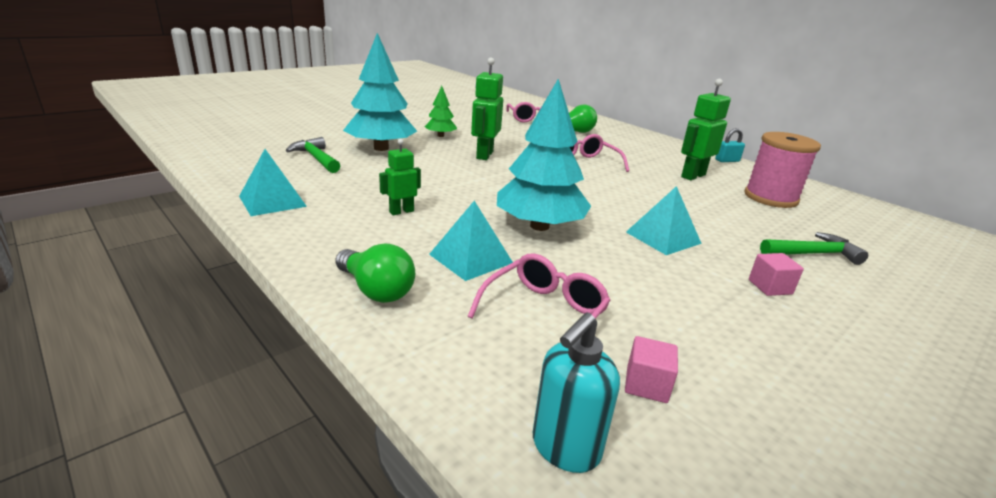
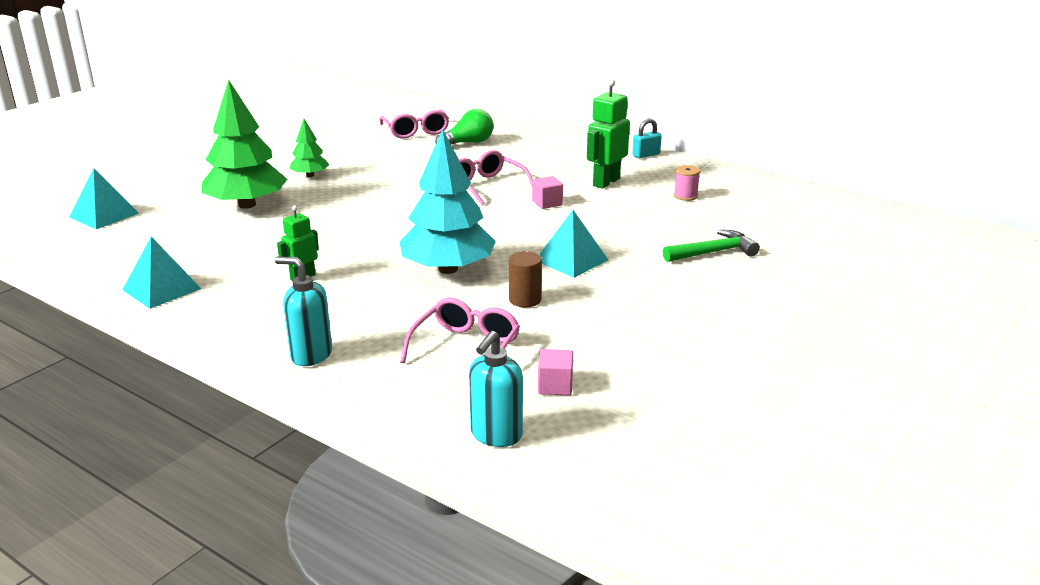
camera: 10 degrees left, 0 degrees up
green hammer [286,137,340,173] -> none
green light bulb [335,244,415,303] -> turquoise soap dispenser [275,257,332,366]
turquoise tree [343,33,417,151] -> green tree [202,80,288,209]
turquoise pyramid [429,201,513,281] -> turquoise pyramid moved to [69,168,139,229]
green robot [471,58,503,160] -> none
pink spool [744,132,821,208] -> pink spool [674,165,700,201], size x0.44
pink cube [749,253,804,296] -> pink cube moved to [532,176,563,209]
none -> brown cylinder [509,251,542,307]

